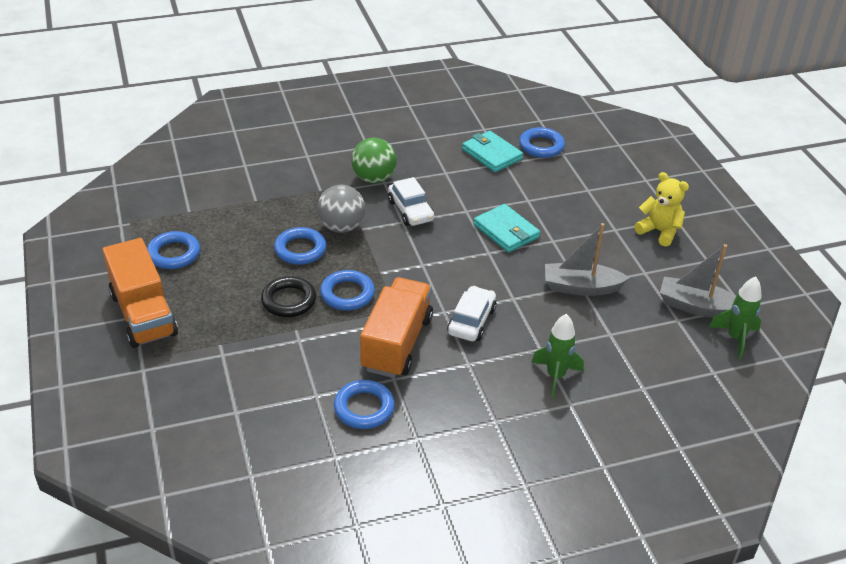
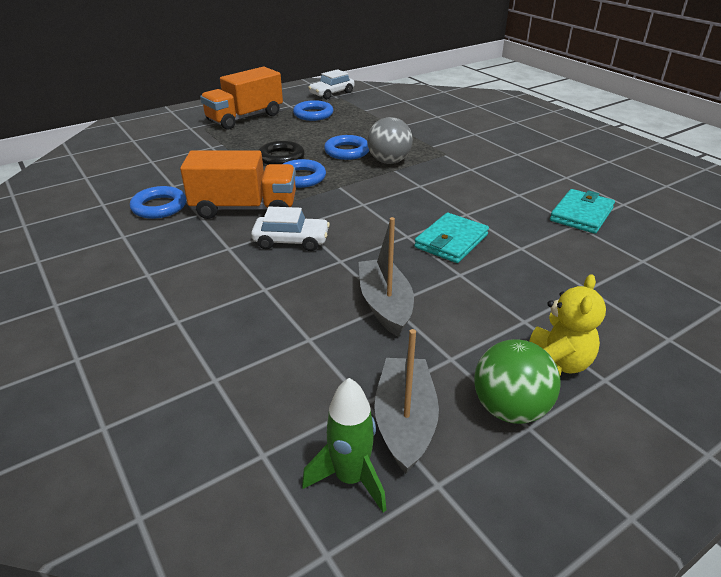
camera: 75 degrees right, 5 degrees down
green ball [351,138,397,183] -> green ball moved to [474,339,561,424]
white car [388,177,434,226] -> white car moved to [308,69,354,99]
blue ring [519,127,565,158] -> none
green rocket [532,314,584,399] -> none

